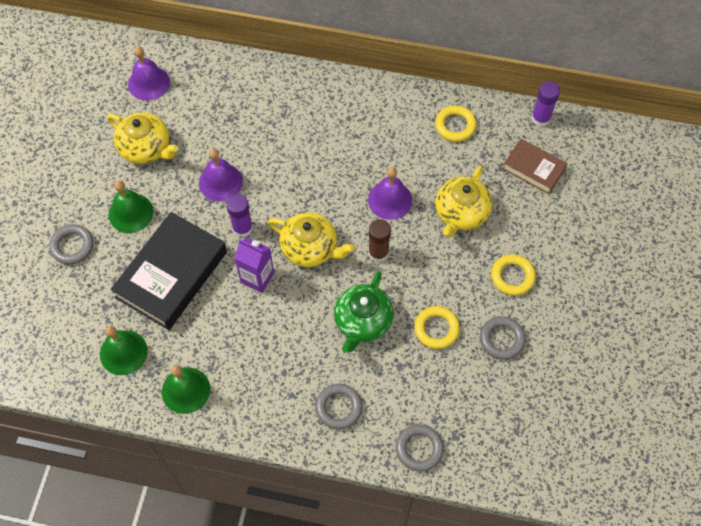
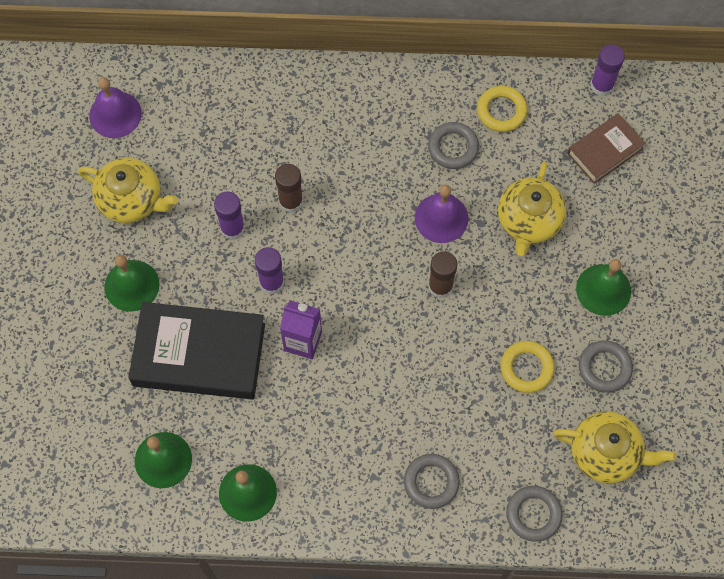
camera: 10 degrees left, 5 degrees up
grey ring [49,224,93,265] -> grey ring moved to [428,122,479,169]
black book [110,212,227,330] -> black book turned 75 degrees clockwise [128,302,265,400]
purple bell [199,149,243,201] -> purple glue stick [214,192,245,240]
yellow teapot [268,212,355,267] -> yellow teapot moved to [553,411,676,484]
green teapot [334,271,394,353] -> none
yellow ring [491,254,536,296] -> green bell [576,259,631,316]
brown book [503,139,568,194] -> brown book turned 60 degrees counterclockwise [567,113,645,184]
none -> brown glue stick [275,164,303,213]

